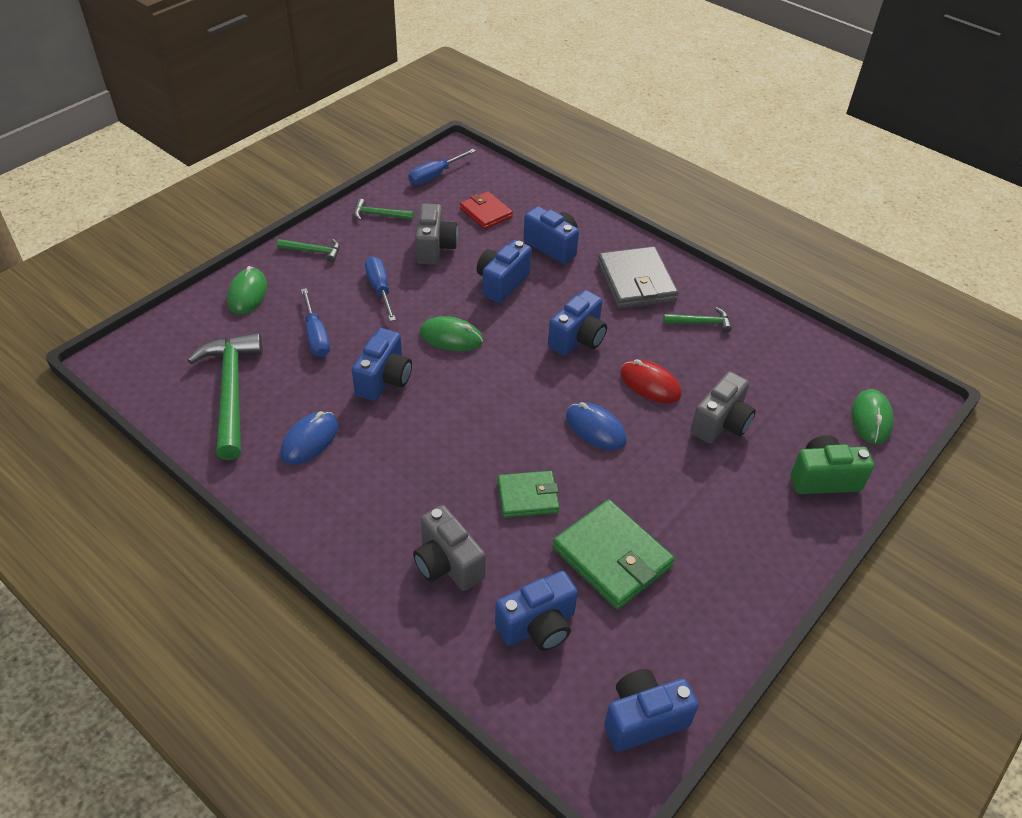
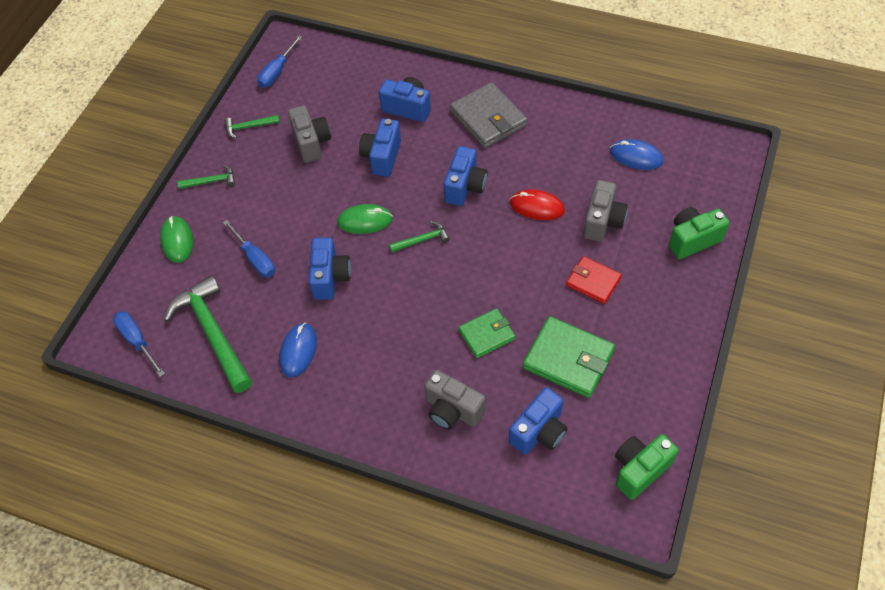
camera: 15 degrees left, 10 degrees up
blue screwdriver [365,256,396,321] -> blue screwdriver moved to [113,311,165,377]
red wallet [460,191,513,229] -> red wallet moved to [566,256,622,304]
blue mouse [566,402,627,450] -> blue mouse moved to [610,139,663,170]
blue camera [604,669,699,752] -> green camera [615,434,679,500]
green hammer [663,307,732,333] -> green hammer moved to [389,221,450,252]
green mouse [852,389,894,444] -> none

